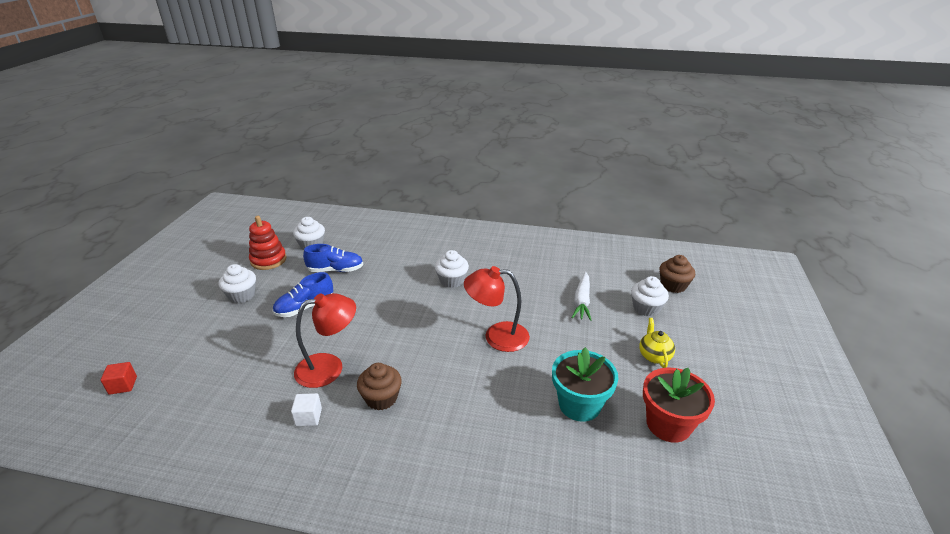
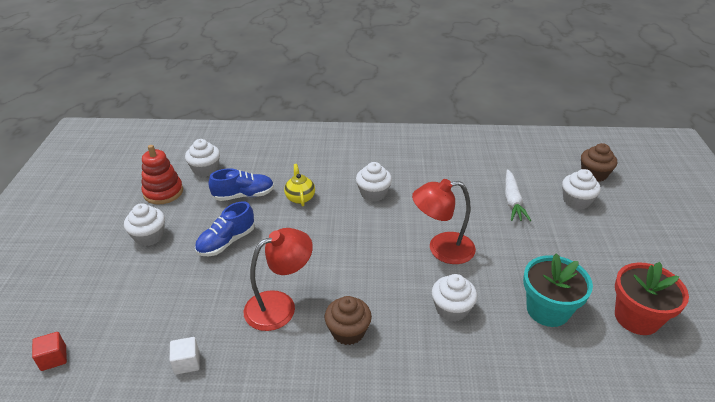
camera: 10 degrees left, 5 degrees up
white cube [291,393,322,426] -> white cube moved to [169,337,200,375]
yellow teapot [639,318,675,368] -> yellow teapot moved to [284,164,315,206]
none -> white cupcake [432,274,477,322]

